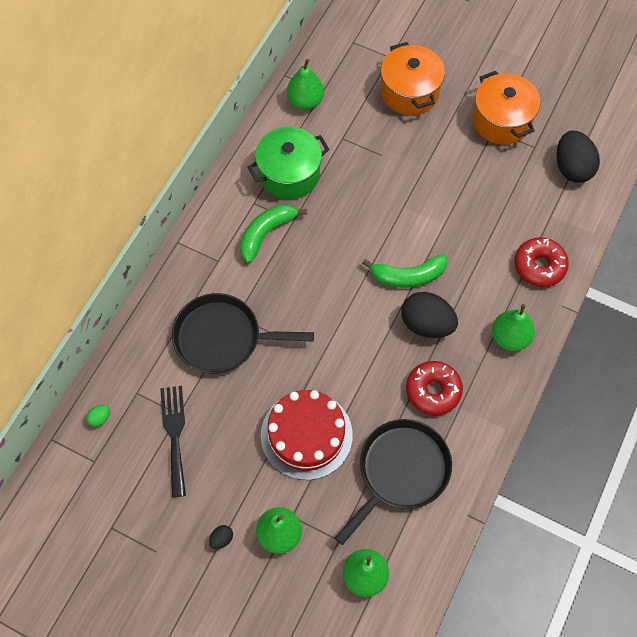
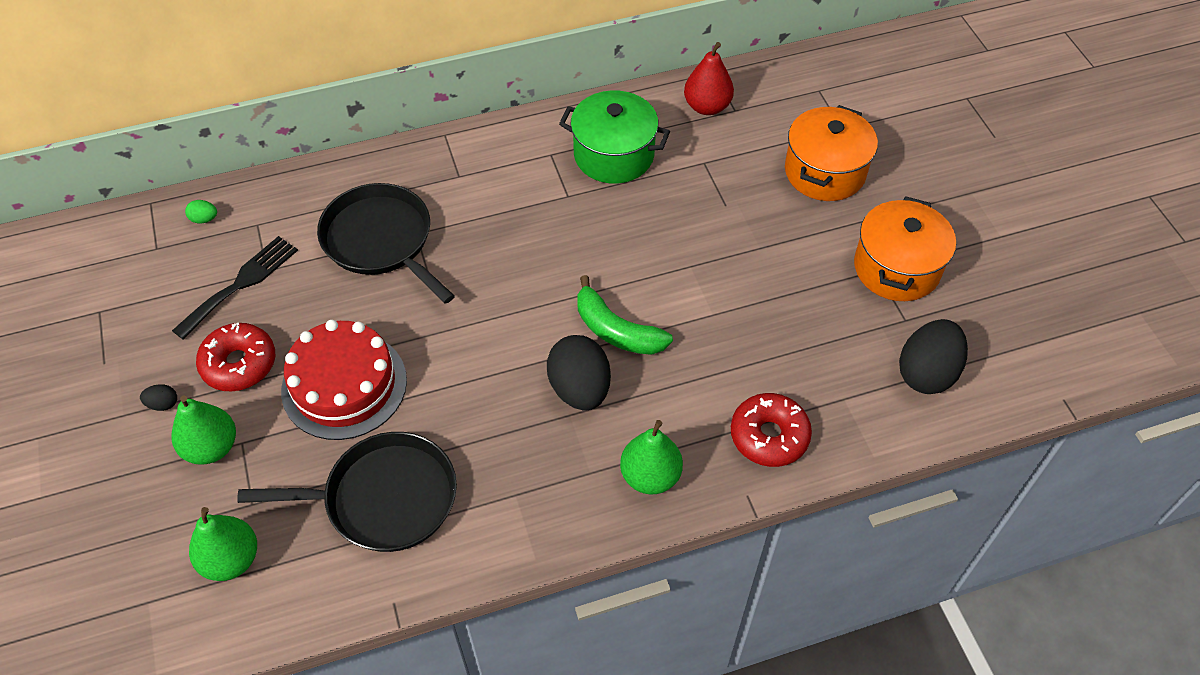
camera: 45 degrees right, 10 degrees down
green banana [240,204,307,263] -> none
green pear [287,59,324,110] -> red pear [684,42,734,115]
red donut [406,361,463,415] -> red donut moved to [196,323,275,391]

